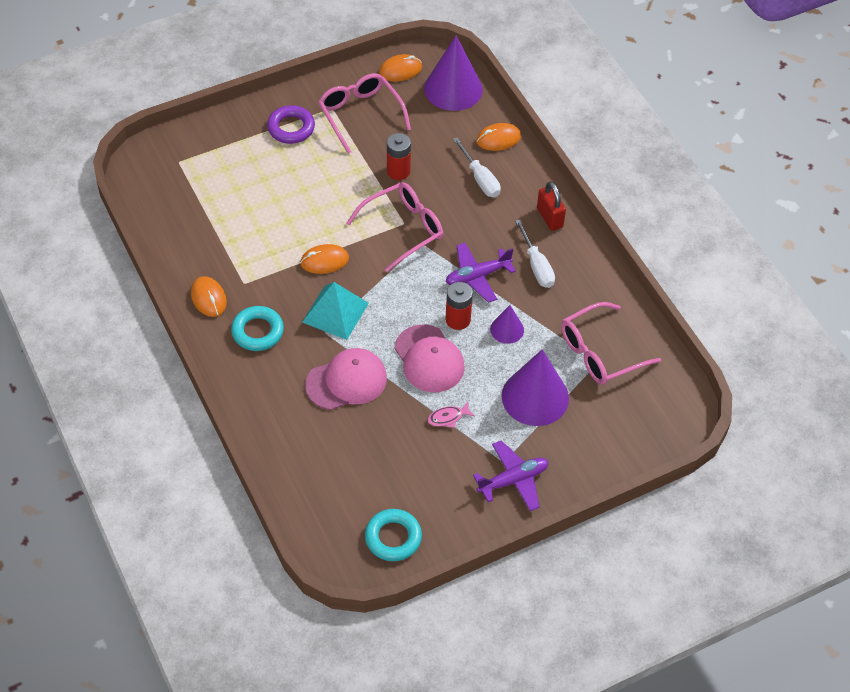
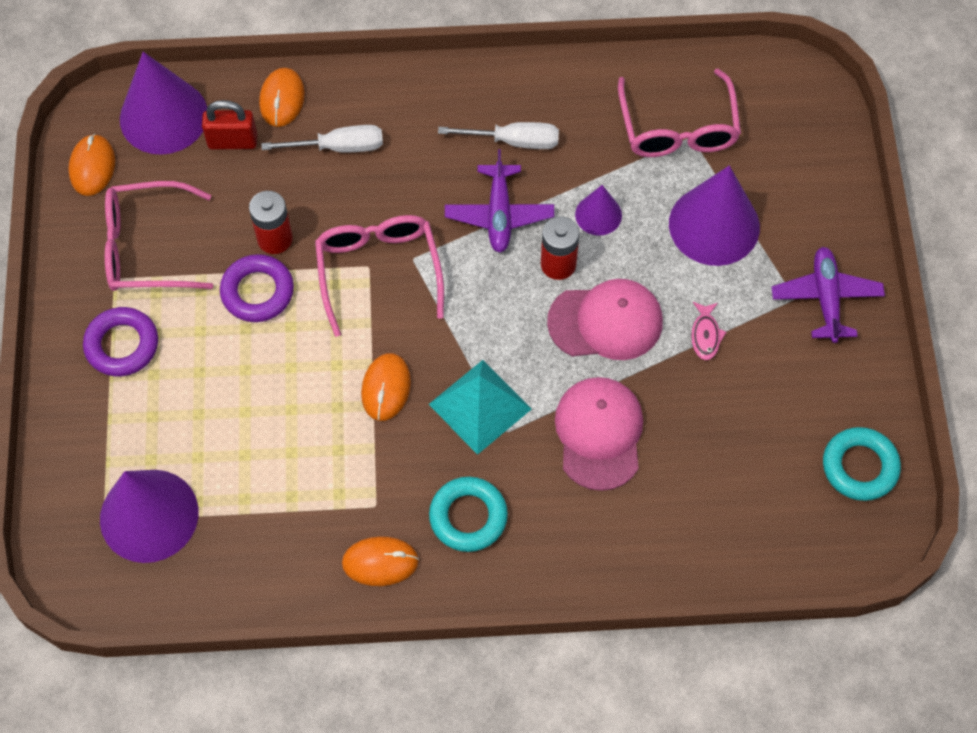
camera: 65 degrees left, 10 degrees up
red padlock [537,181,566,231] -> red padlock moved to [202,100,257,150]
none -> purple cone [100,470,198,563]
none -> purple ring [220,254,294,322]

